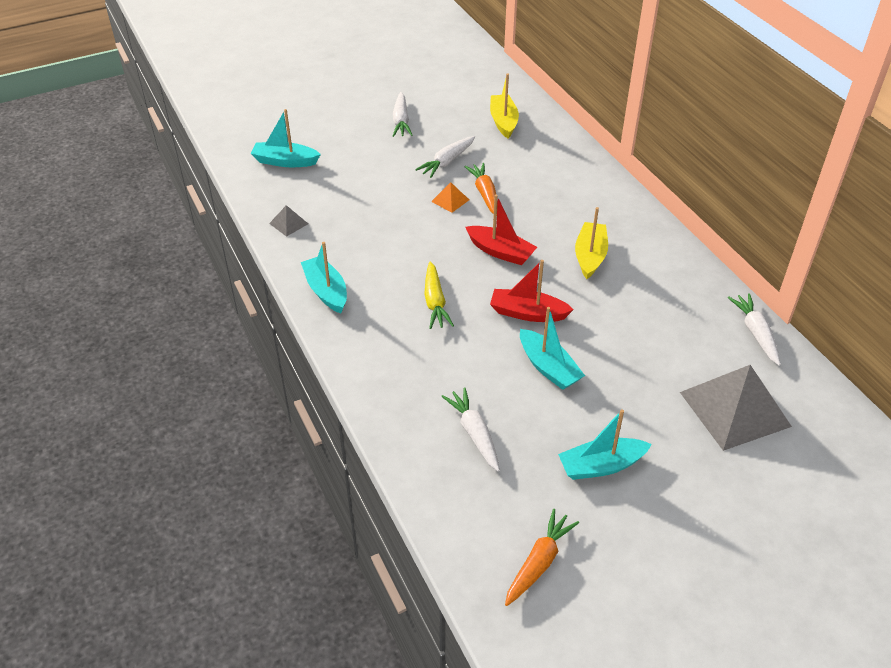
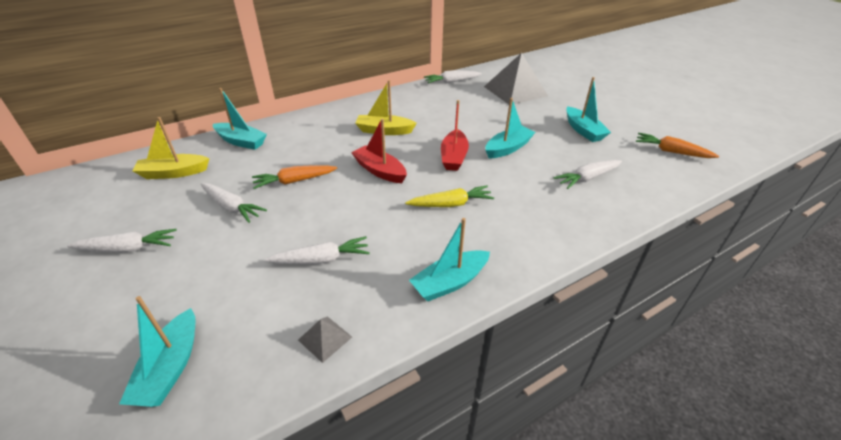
camera: 95 degrees left, 5 degrees down
orange pyramid [431,182,469,213] -> none
red boat [465,194,537,265] -> red boat turned 75 degrees counterclockwise [351,119,407,183]
none -> turquoise boat [213,88,267,150]
none -> white carrot [264,236,370,264]

